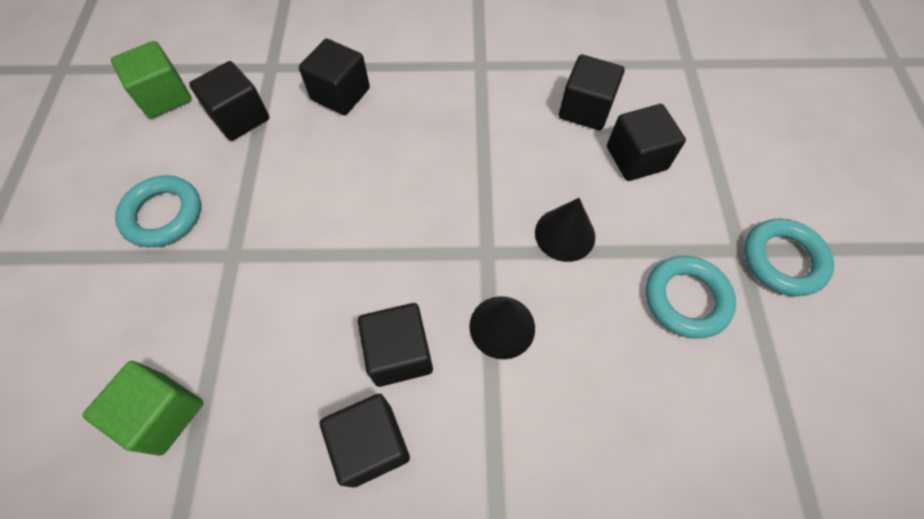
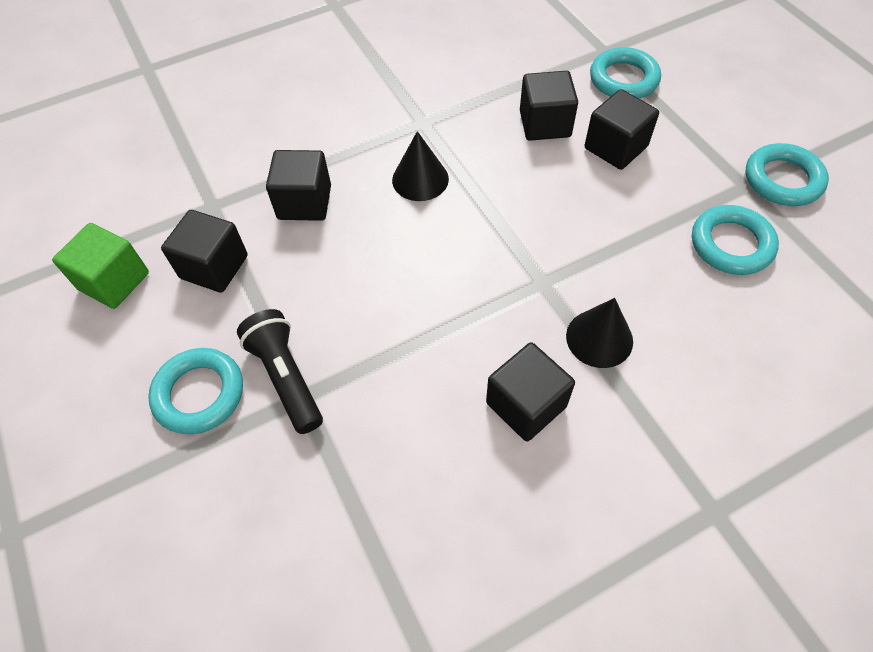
camera: 25 degrees left, 5 degrees down
green cube [83,361,203,456] -> none
black cube [320,394,410,488] -> none
black cone [535,198,595,262] -> black cone moved to [392,131,449,201]
none -> black flashlight [237,309,323,434]
none -> turquoise ring [590,47,661,98]

